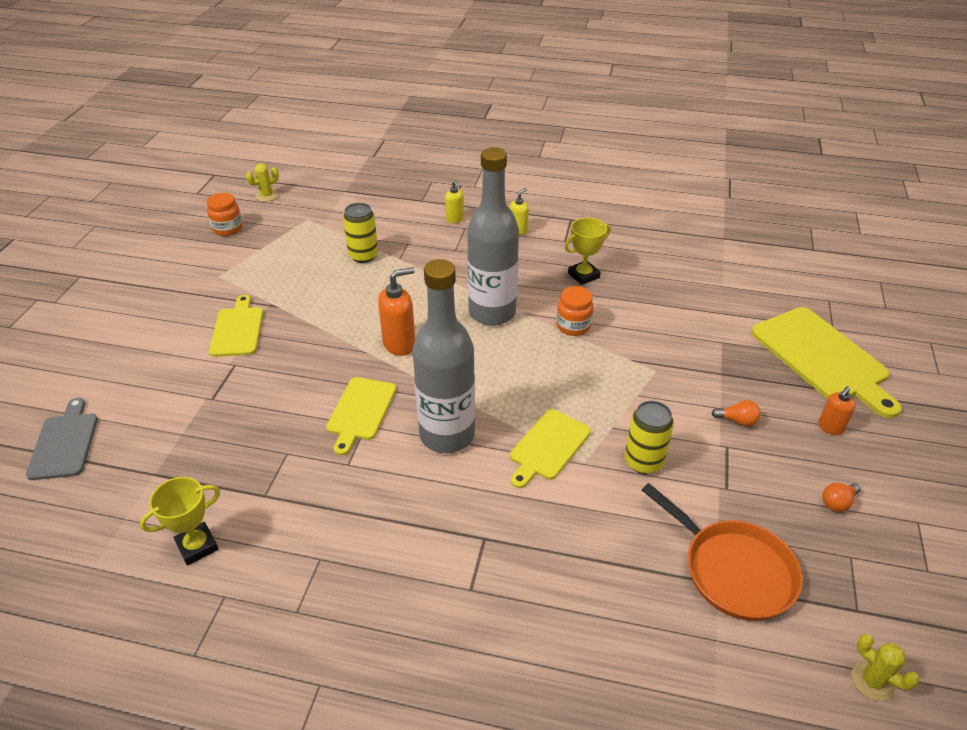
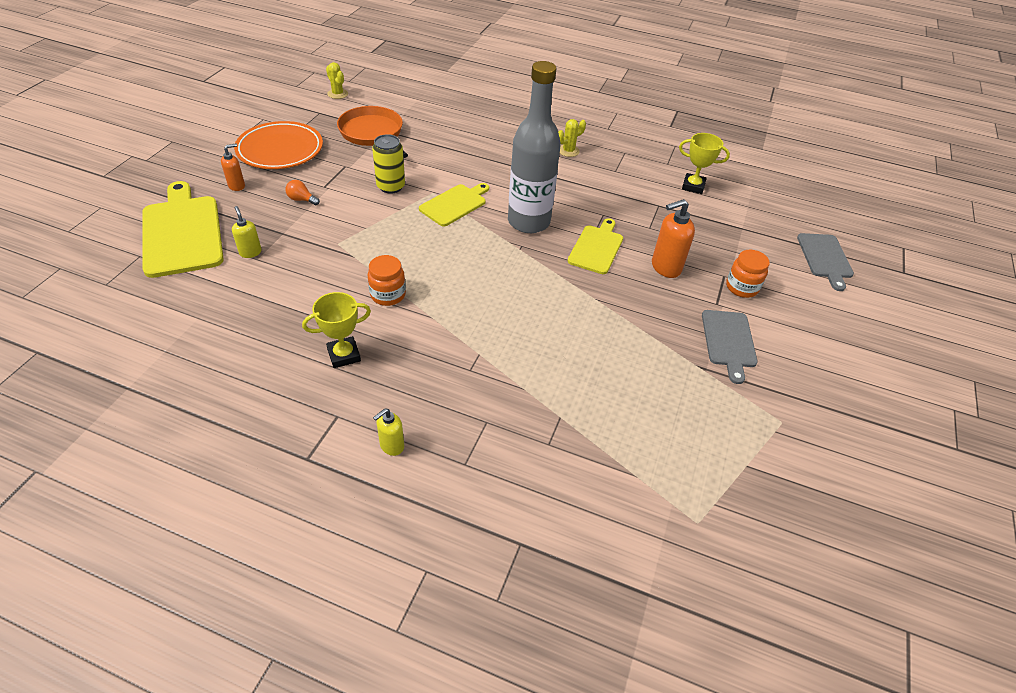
camera: 175 degrees left, 5 degrees up
yellow trophy [140,477,220,565] -> yellow trophy turned 45 degrees clockwise [679,133,730,194]
orange jar [207,193,243,236] -> orange jar moved to [726,250,770,298]
yellow cutting board [209,295,263,357] -> grey cutting board [702,310,758,384]
yellow cactus [246,163,279,202] -> yellow cactus moved to [558,119,586,157]
yellow can [343,203,378,263] -> none
orange soap dispenser [378,267,415,356] -> orange soap dispenser moved to [652,199,695,278]
yellow soap dispenser [445,181,464,223] -> yellow soap dispenser moved to [232,206,262,258]
grey bottle [467,147,519,326] -> none
orange light bulb [822,483,861,512] -> orange plate [234,121,323,169]

